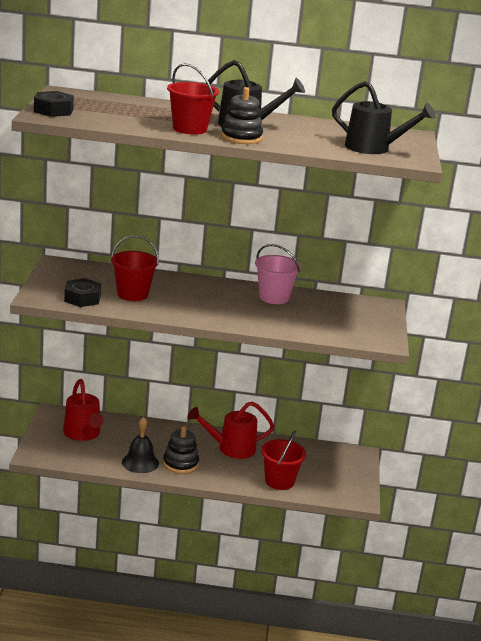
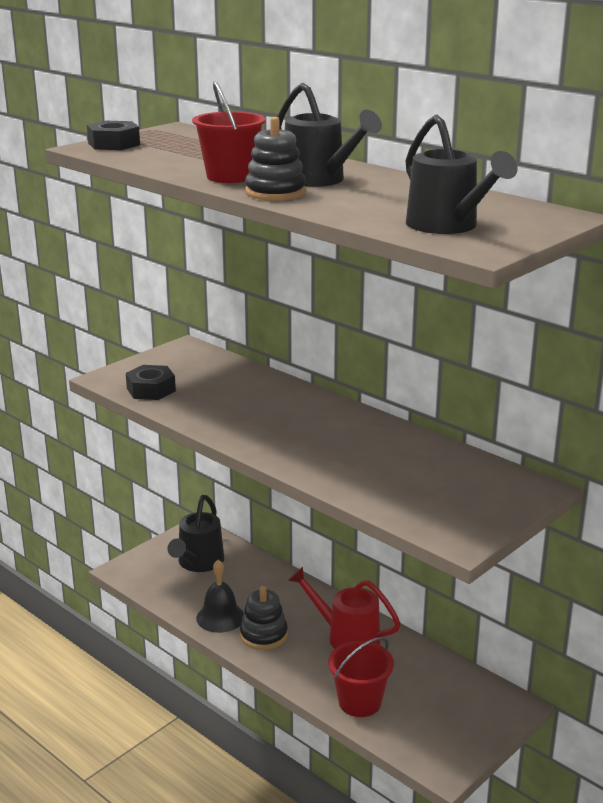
camera: 40 degrees right, 0 degrees up
red watering can [63,379,104,441] -> black watering can [167,495,224,572]
red bucket [111,235,159,301] -> none
pink bucket [255,244,301,304] -> none

